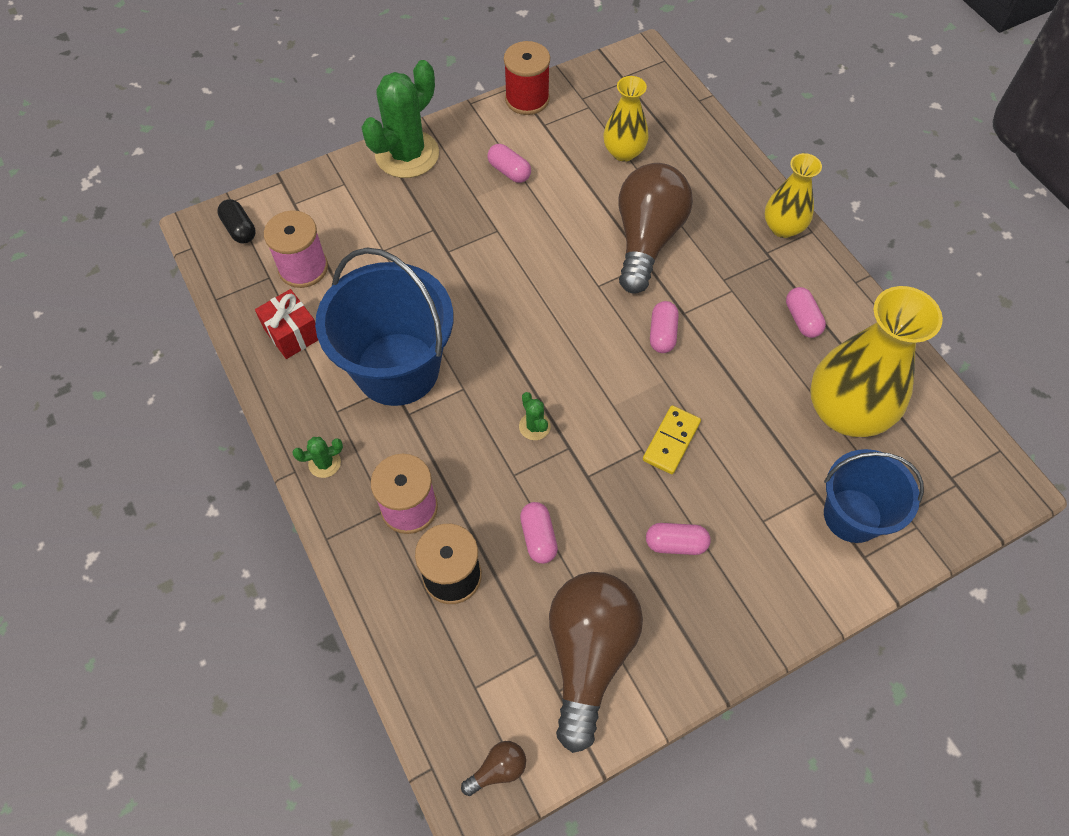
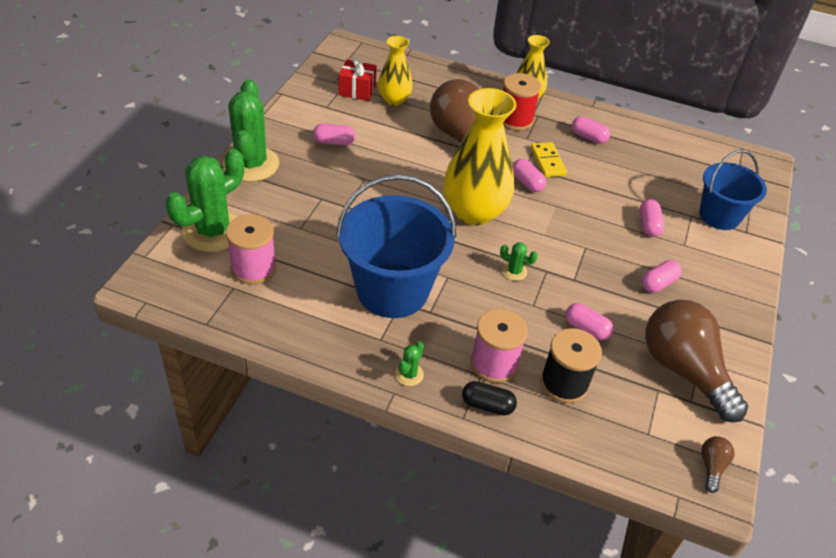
camera: 45 degrees left, 15 degrees down
black capsule [217,199,256,244] -> black capsule moved to [462,381,517,416]
red gift [255,289,318,359] -> red gift moved to [339,57,377,101]
red spool [504,41,550,115] -> red spool moved to [503,73,541,130]
yellow domino [643,406,701,474] -> yellow domino moved to [531,142,567,177]
yellow vase [810,286,943,437] -> yellow vase moved to [443,88,517,226]
none -> green cactus [166,149,244,252]
none -> pink capsule [640,199,664,236]

